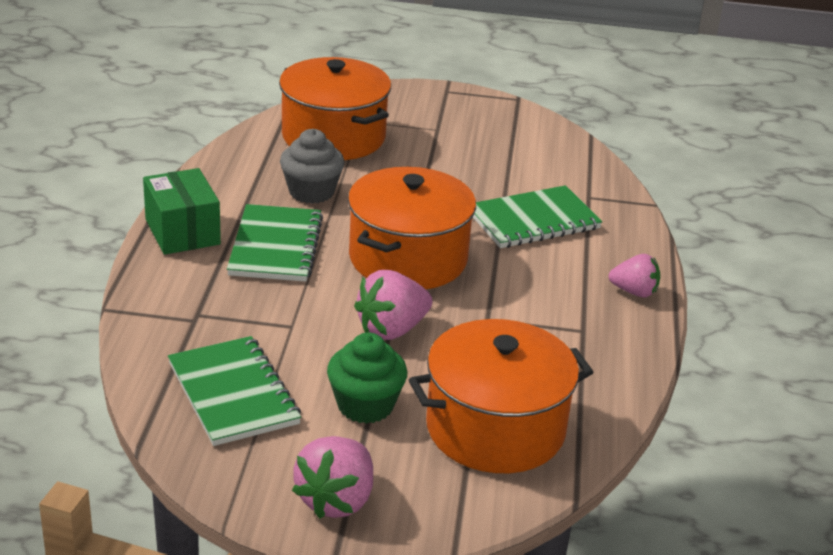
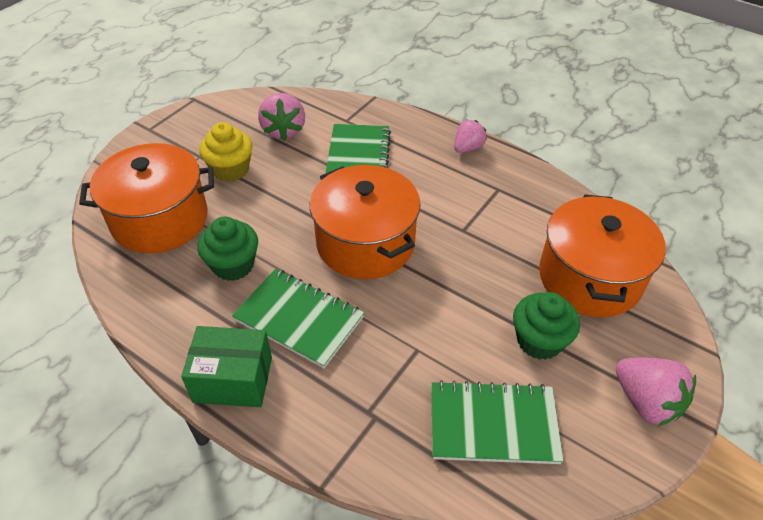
camera: 60 degrees left, 15 degrees up
grey cupcake [280,129,345,204] -> green cupcake [197,217,258,281]
pink strawberry [354,270,433,340] -> pink strawberry moved to [258,93,305,141]
none -> yellow cupcake [199,122,252,182]

